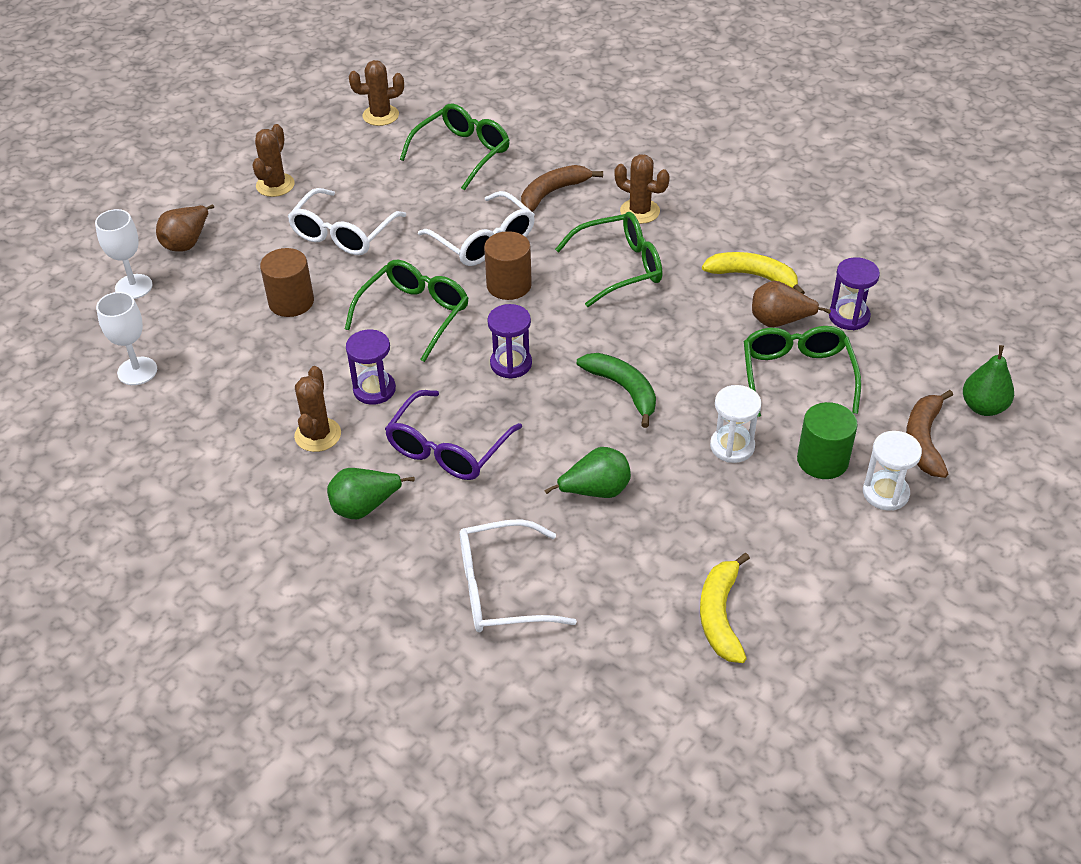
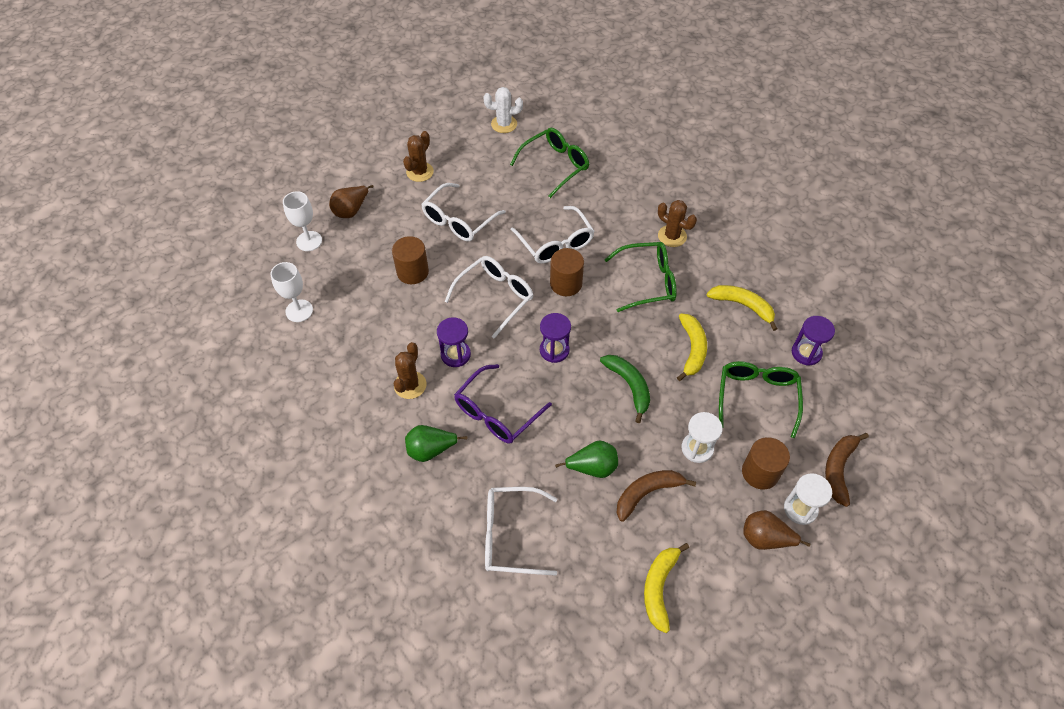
camera: 10 degrees right, 10 degrees up
green glasses [345,260,469,362] -> white glasses [445,256,533,339]
brown cactus [349,60,404,126] -> white cactus [484,87,523,133]
brown banana [521,165,603,212] -> brown banana moved to [617,470,696,522]
brown pear [752,281,831,327] -> brown pear moved to [743,510,810,550]
green cylinder [797,402,858,479] -> brown cylinder [742,437,790,489]
green pear [963,345,1014,416] -> none
none -> yellow banana [677,313,707,381]

